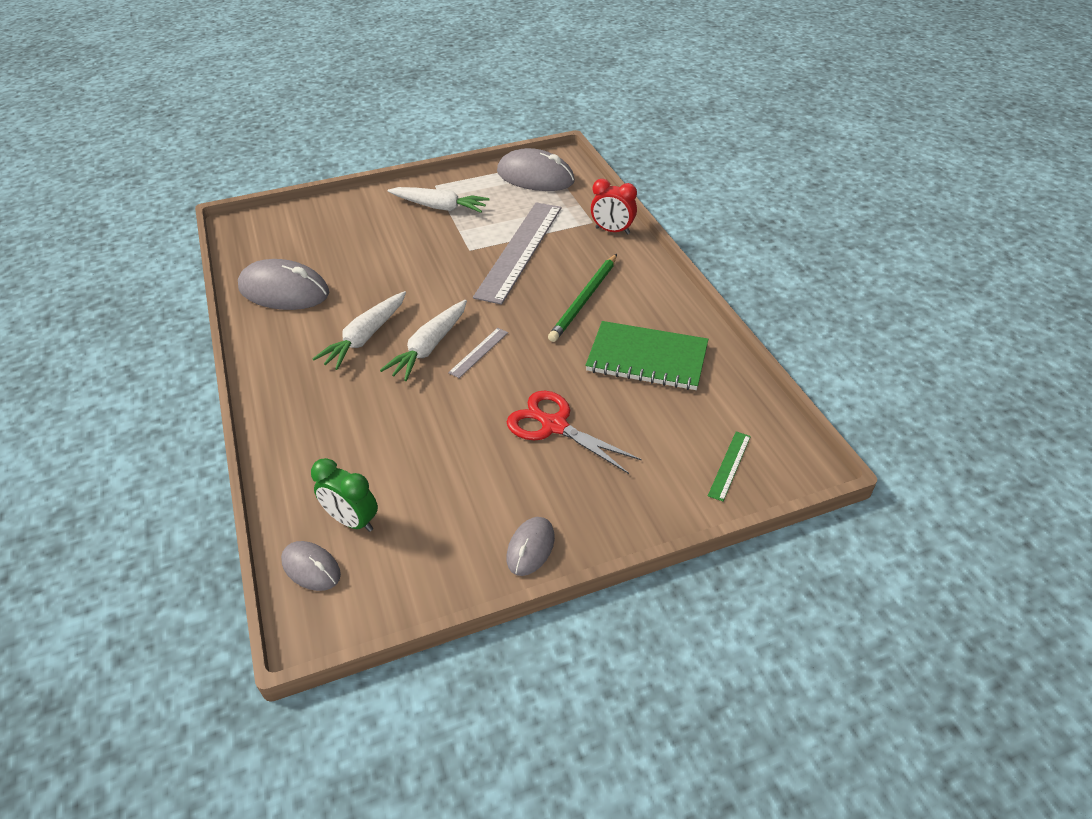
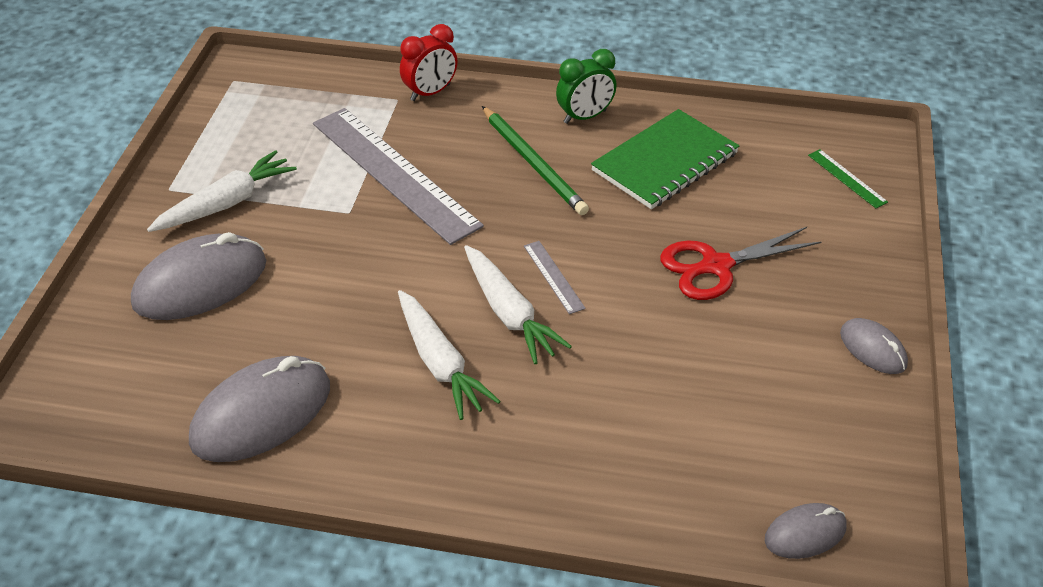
camera: 60 degrees left, 0 degrees up
green clock [311,458,378,532] -> green clock moved to [556,49,617,124]
grey mouse [497,148,575,191] -> grey mouse moved to [131,232,266,320]

